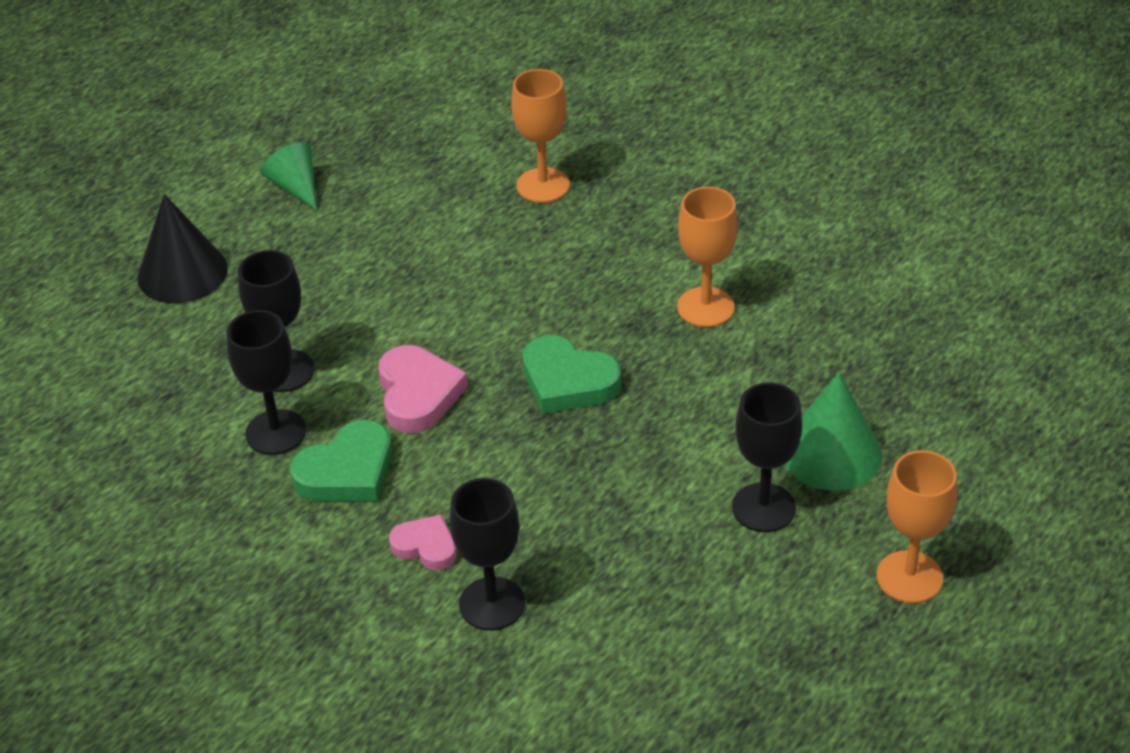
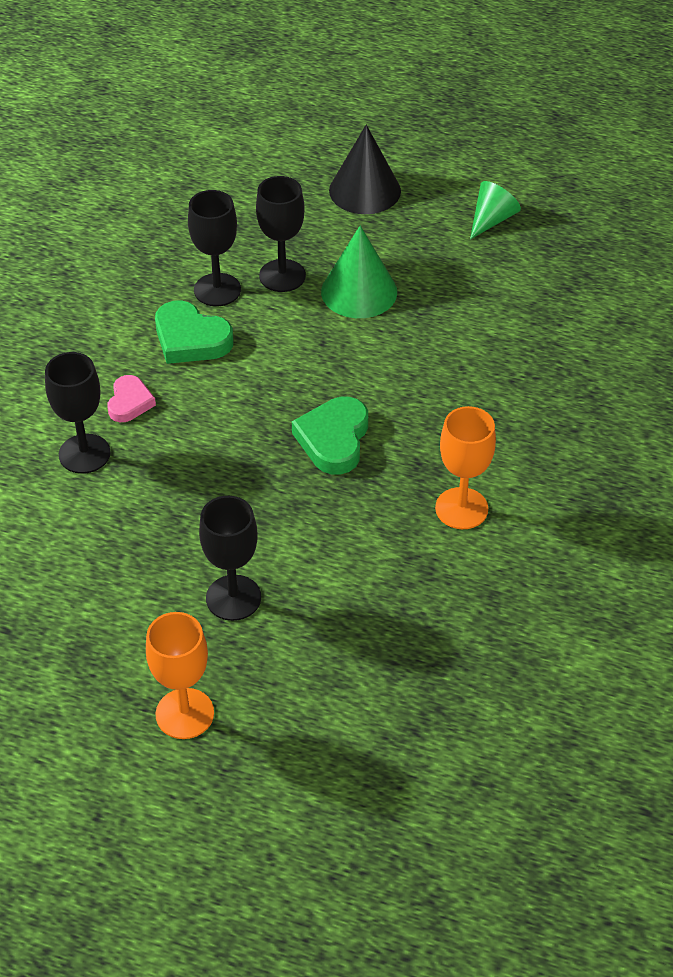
camera: 70 degrees right, 5 degrees up
pink heart [378,345,468,433] -> none
orange goblet [511,69,570,203] -> none
green cone [784,372,882,490] -> green cone moved to [321,226,397,318]

